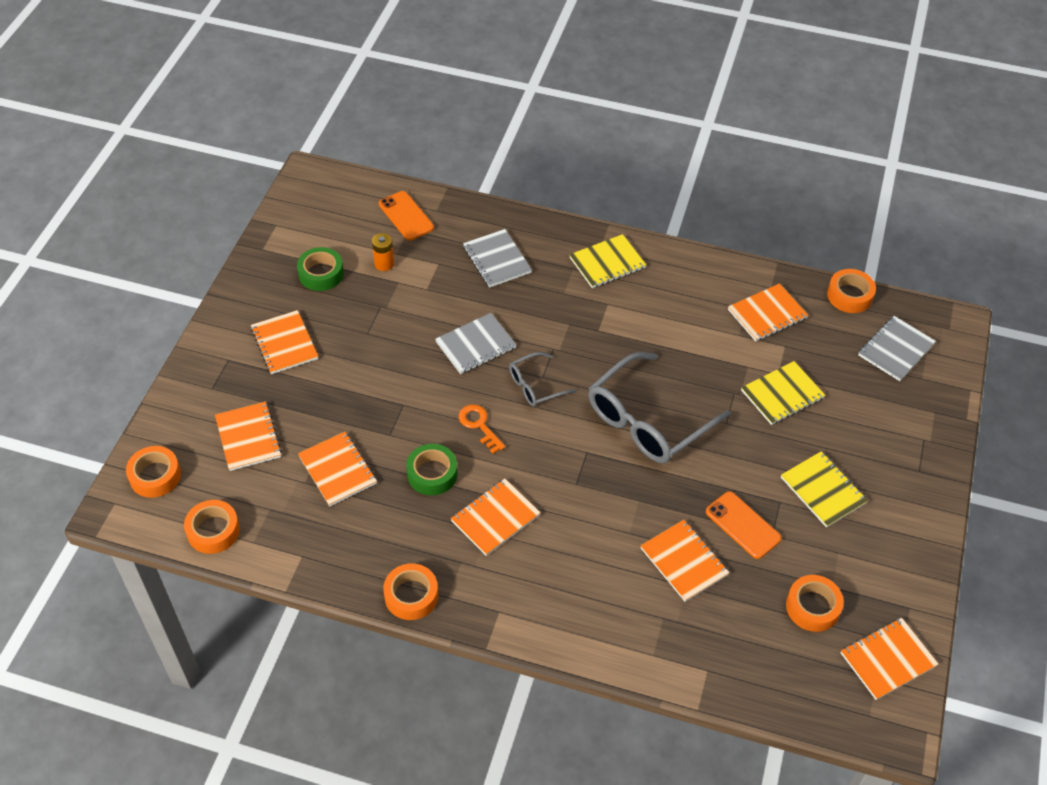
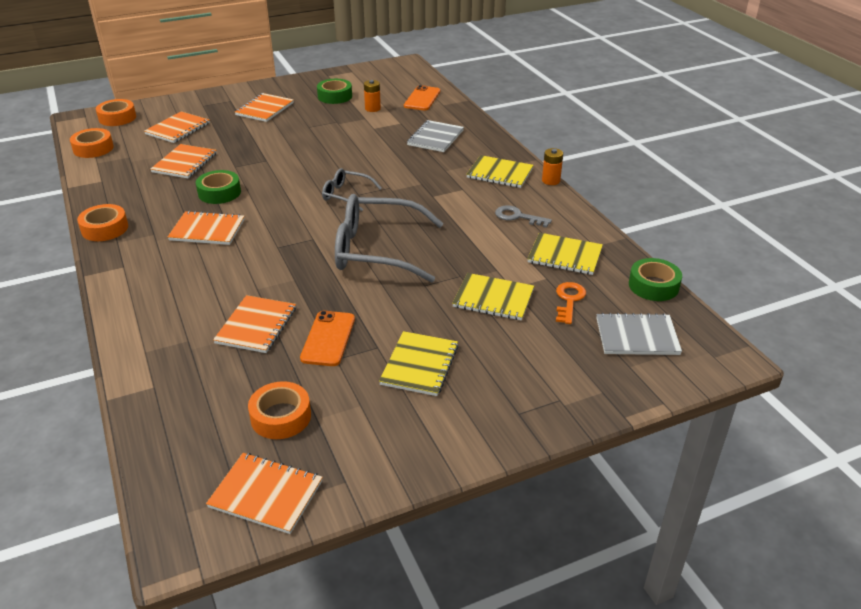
camera: 50 degrees right, 15 degrees down
grey notebook [435,313,516,374] -> none
orange key [459,404,505,454] -> orange key moved to [556,282,586,324]
orange notebook [728,283,808,341] -> yellow notebook [527,233,603,275]
orange tape [827,269,876,313] -> green tape [629,258,682,301]
none -> grey key [495,205,552,228]
none -> orange battery [542,148,563,185]

